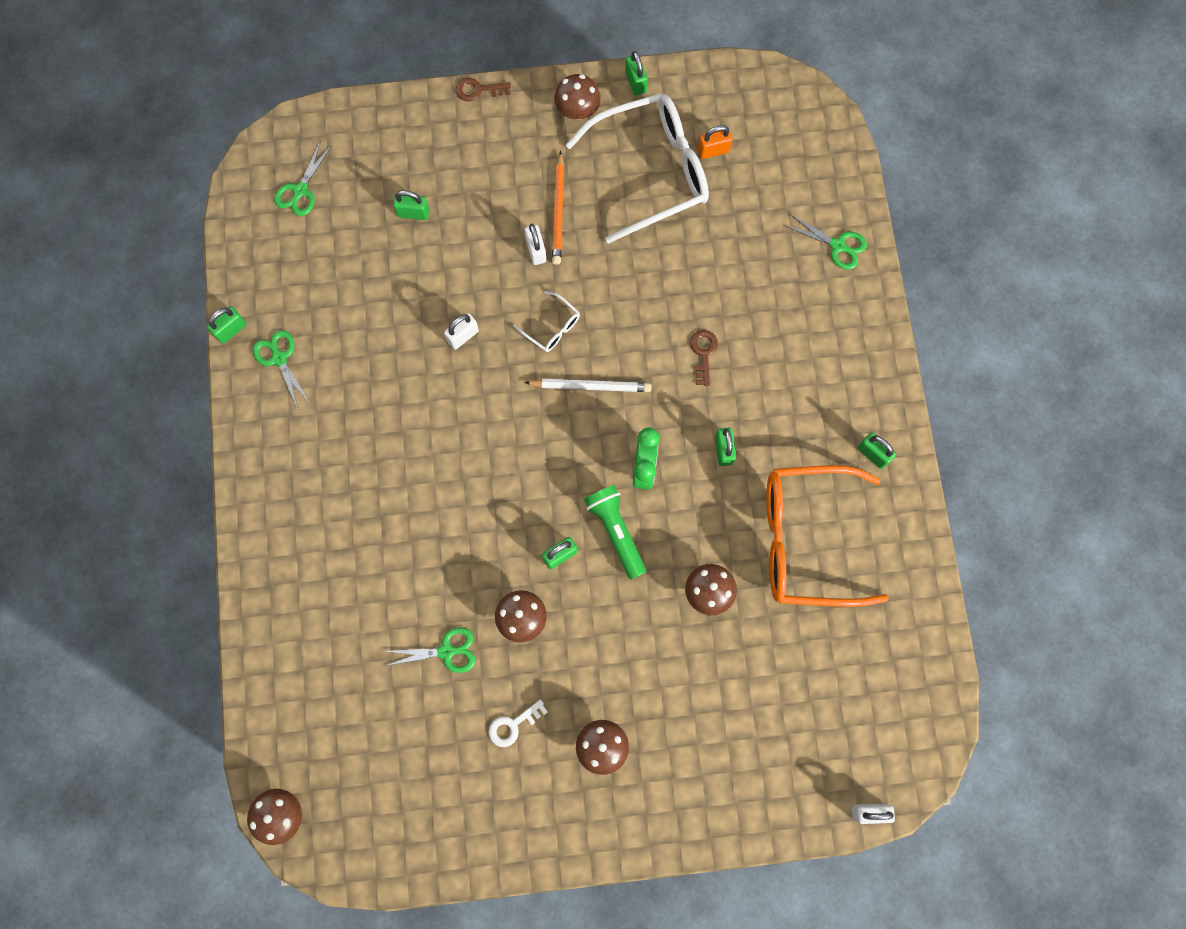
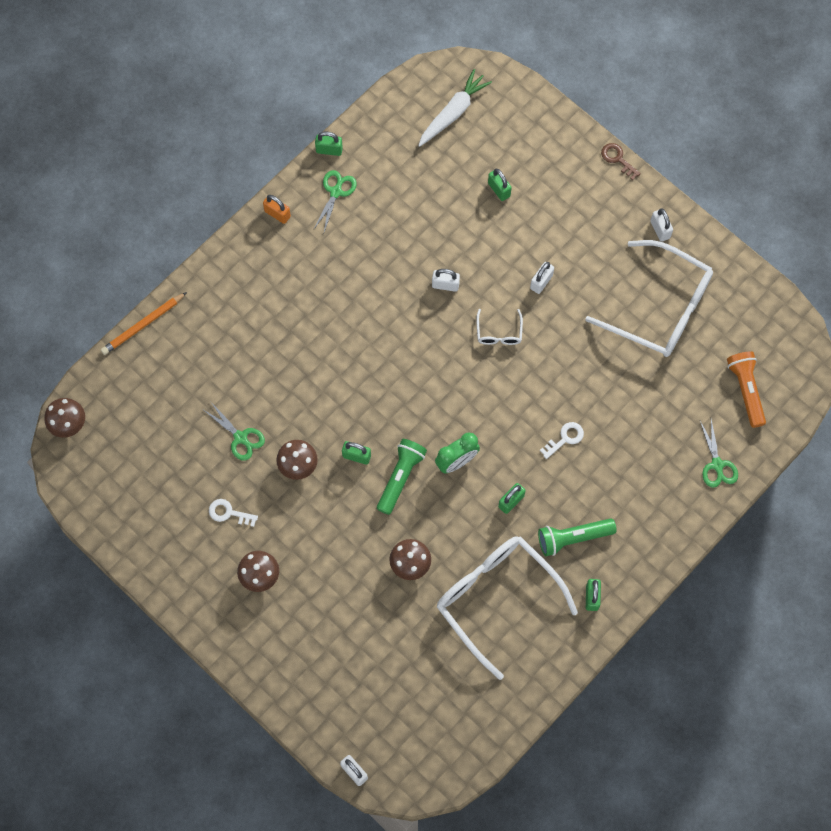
camera: 50 degrees right, 5 degrees down
green scissors [274,141,332,216] -> white carrot [418,69,492,147]
white pencil [524,379,652,392] -> none
orange pencil [552,151,564,265] -> orange pencil moved to [101,292,187,355]
brown mushroom [554,74,601,120] -> white padlock [650,208,673,242]
green padlock [625,51,648,96] -> none
brown key [690,330,718,386] -> white key [540,422,584,459]
orange padlock [698,125,732,159] -> orange padlock moved to [263,195,291,224]
orange glasses [766,465,889,607] -> white glasses [437,536,578,680]
none -> green flashlight [538,518,617,556]
none -> orange flashlight [727,351,766,428]

